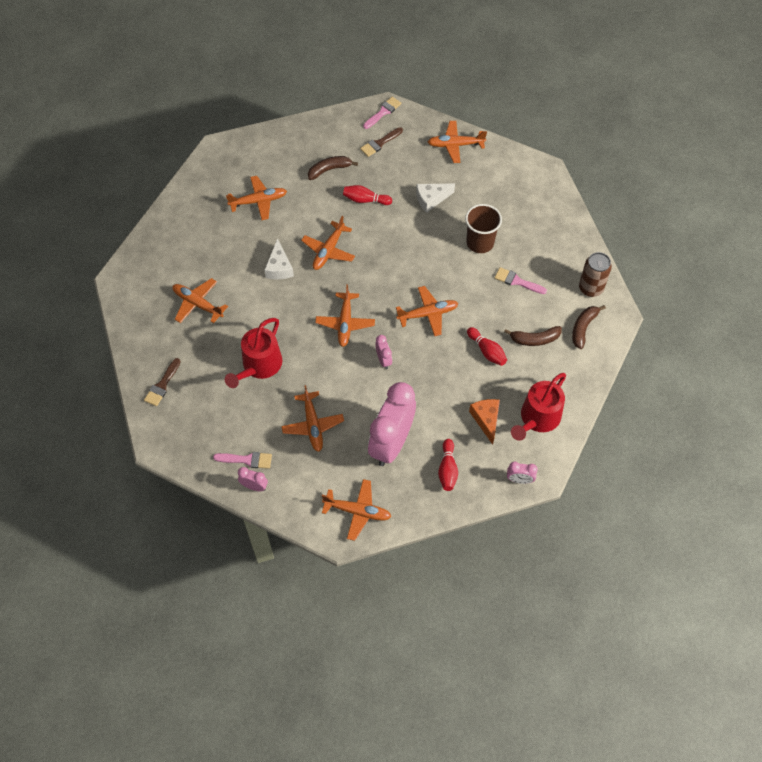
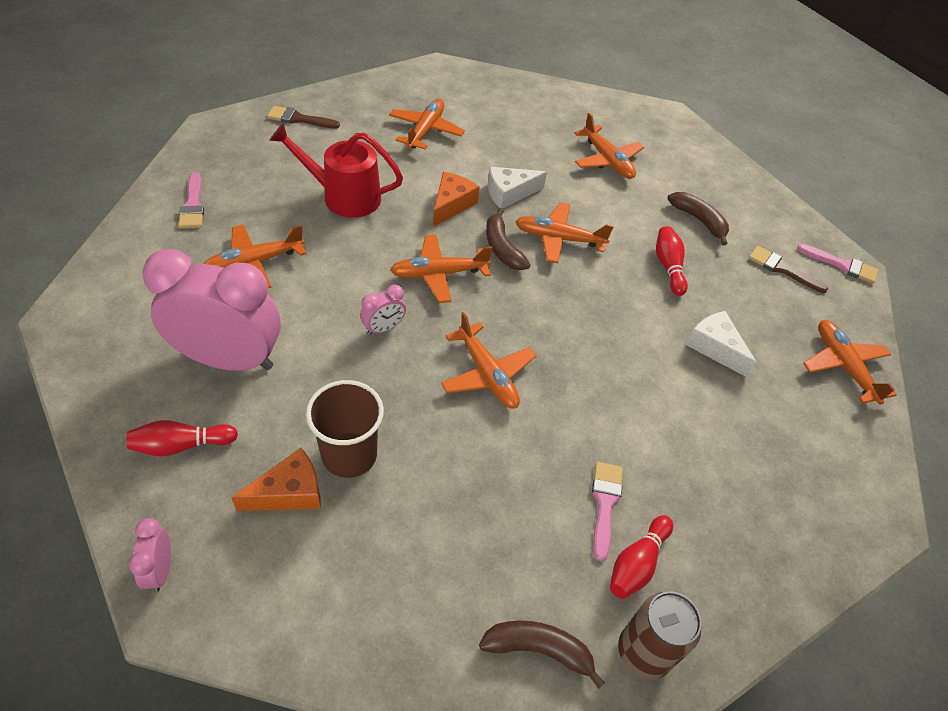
camera: 70 degrees right, 10 degrees down
pink clock [238,467,268,491] -> none
orange plane [322,479,391,541] -> none
brown cup [465,204,502,253] -> brown cup moved to [306,380,384,478]
red bowling pin [467,327,507,366] -> red bowling pin moved to [610,515,673,599]
brown banana [504,326,562,346] -> brown banana moved to [486,208,530,270]
red watering can [511,373,566,441] -> none
none -> orange cheese [433,172,480,227]

